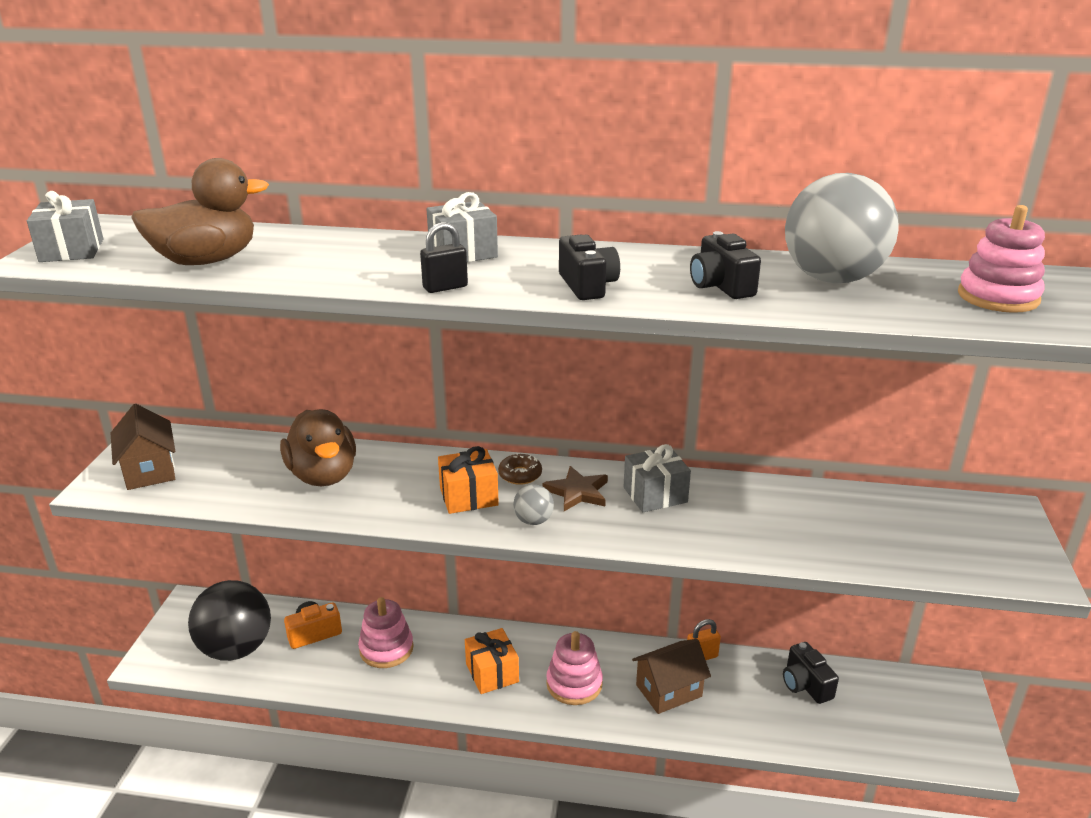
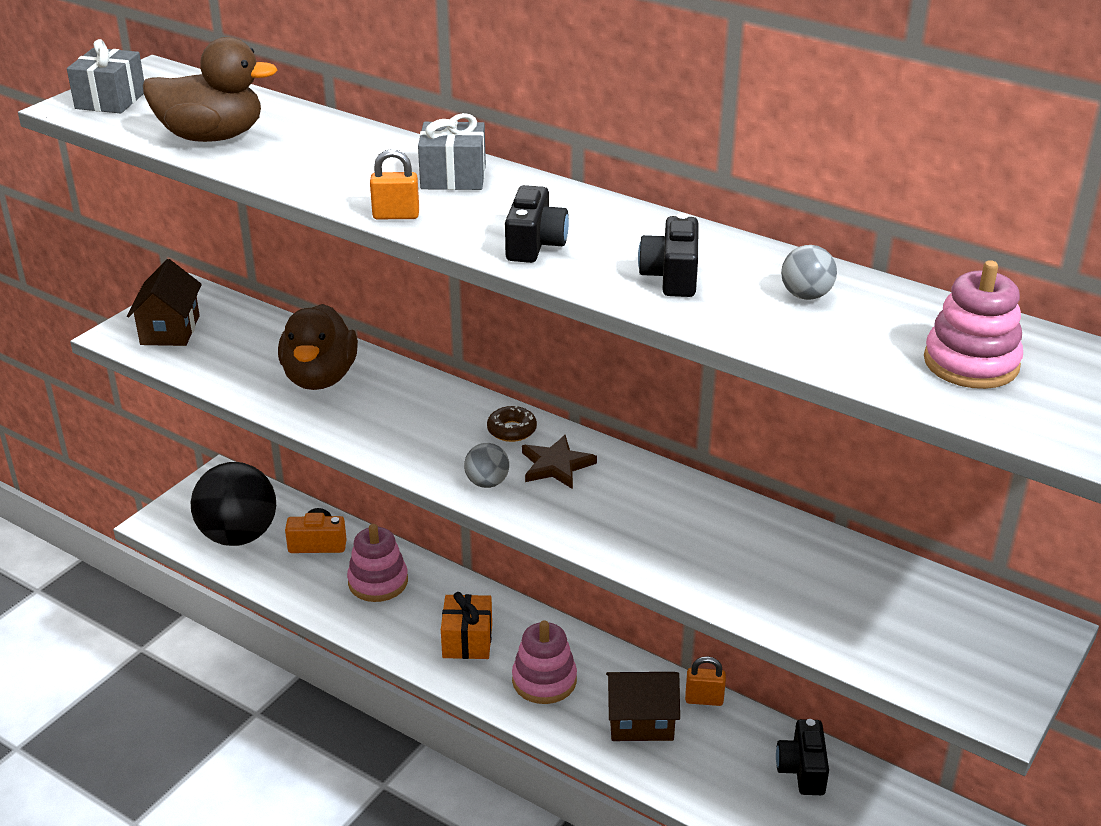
camera: 25 degrees right, 5 degrees up
black padlock [420,222,468,293] -> orange padlock [370,149,419,219]
orange gift [438,446,499,514] -> none
grey gift [623,444,691,513] -> none
grey ball [785,173,899,283] -> grey ball [781,245,837,300], size x0.43

